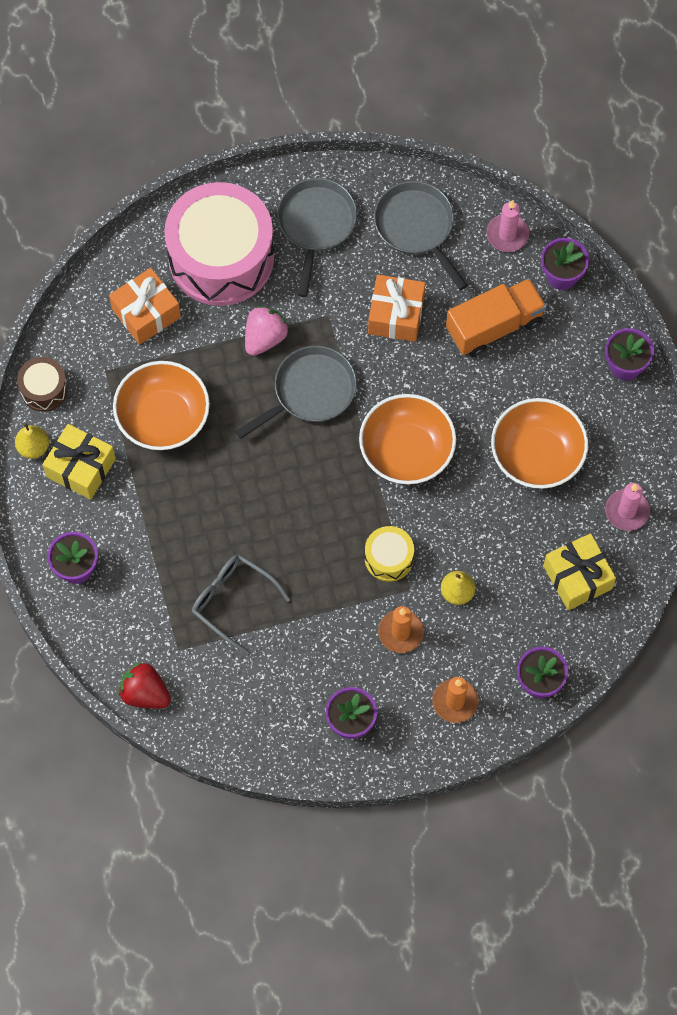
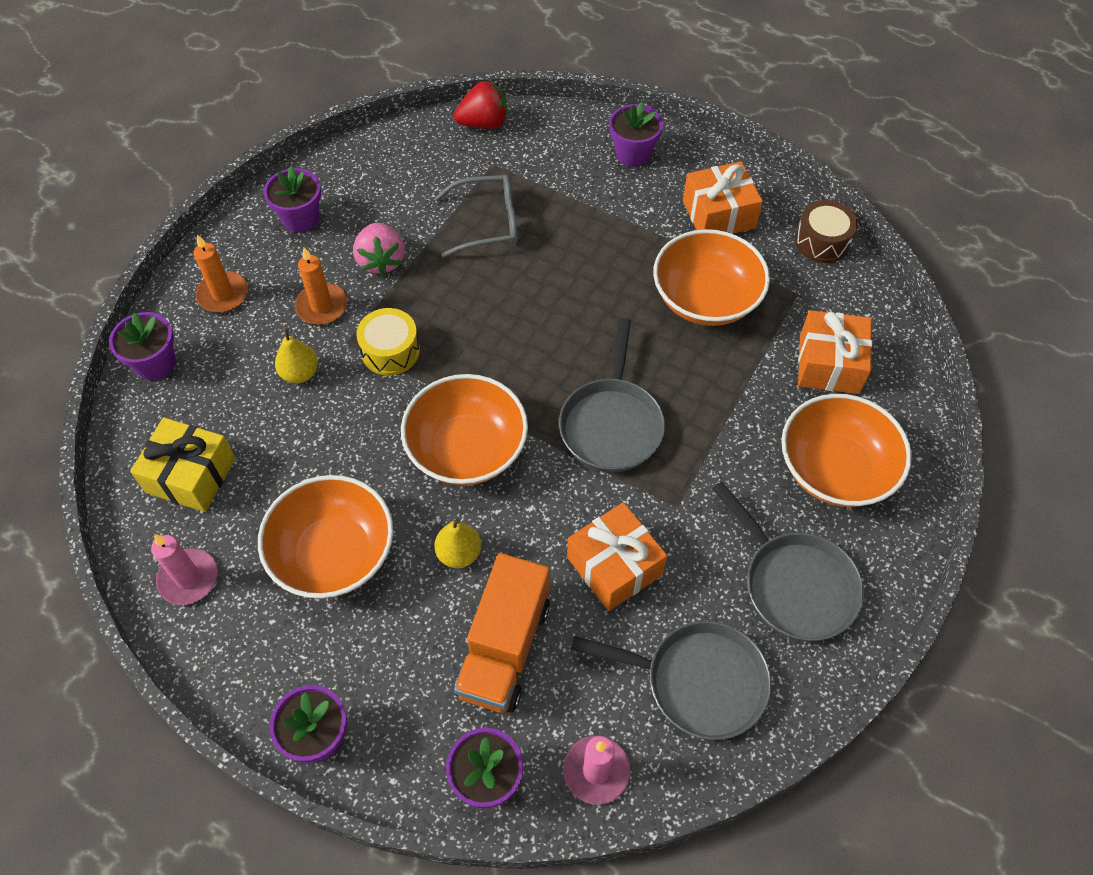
camera: 135 degrees right, 10 degrees down
yellow pear [15,422,49,459] -> yellow pear moved to [434,518,481,568]
yellow gift [42,424,116,500] -> orange gift [683,161,763,234]
pink drum [164,182,274,306] -> orange bowl [781,394,912,507]
pink strawberry [245,306,289,356] -> pink strawberry moved to [353,223,405,276]

